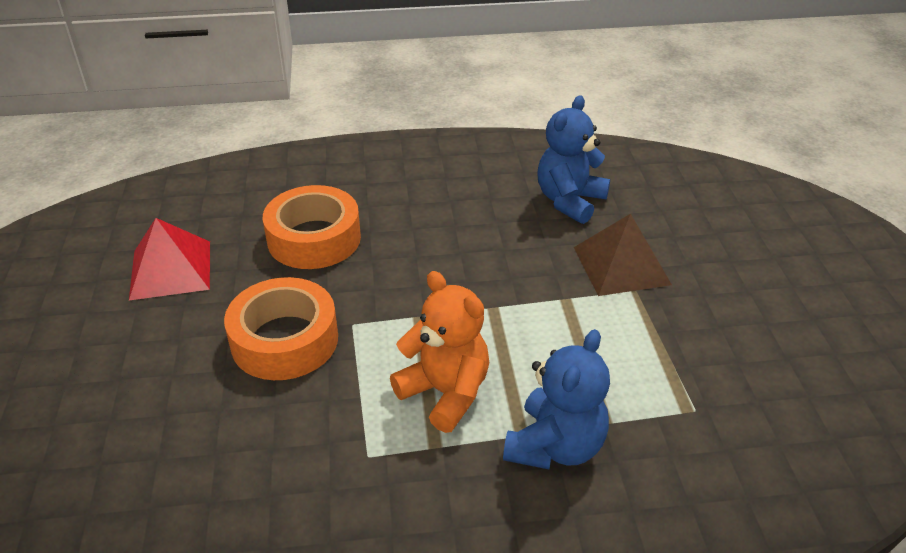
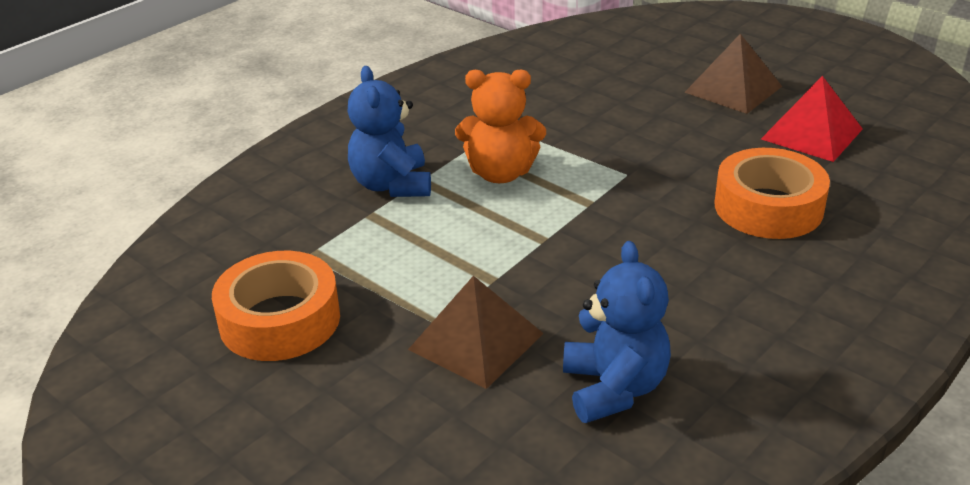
camera: 140 degrees right, 5 degrees down
orange tape [224,277,338,380] -> orange tape moved to [212,251,340,361]
none -> brown pyramid [684,34,782,114]

